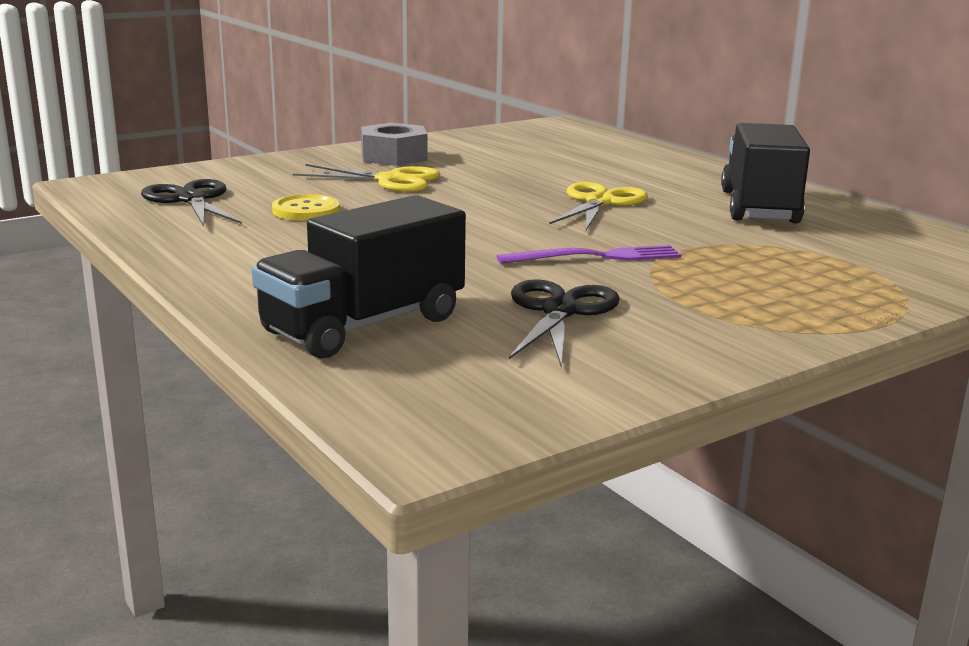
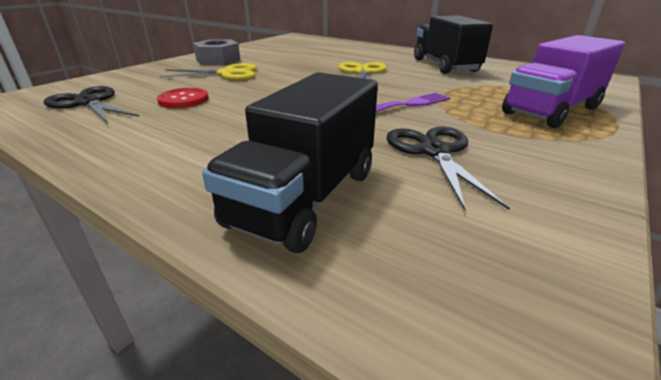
camera: 20 degrees left, 10 degrees up
yellow button [272,194,340,221] -> red button [157,88,209,108]
none -> purple truck [502,35,625,128]

